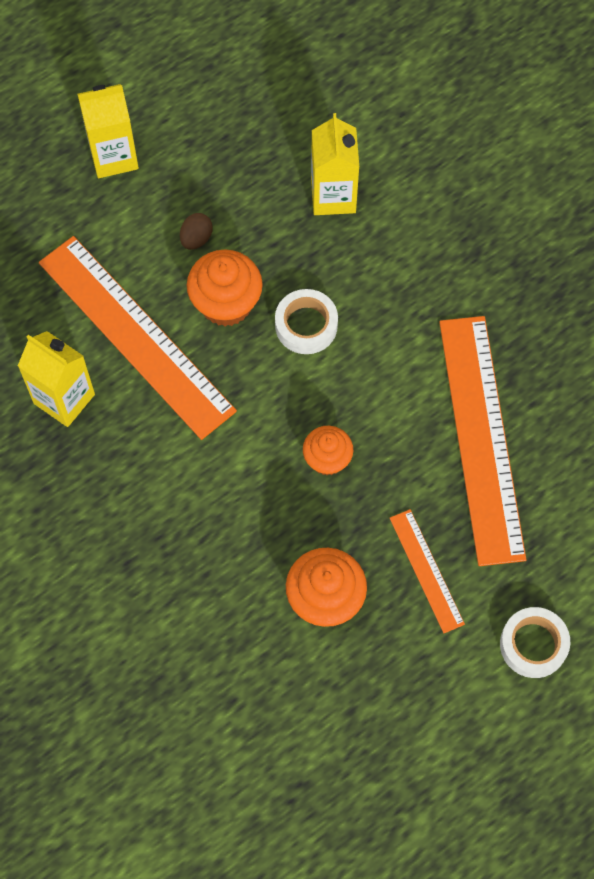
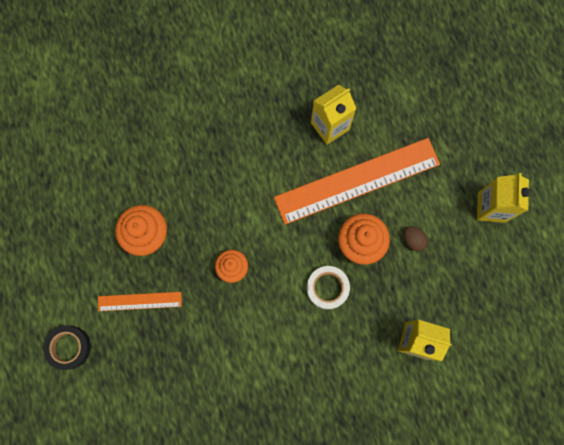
camera: 110 degrees right, 10 degrees up
orange ruler [439,316,526,566] -> none
white tape [500,607,570,678] -> black tape [43,326,91,370]

